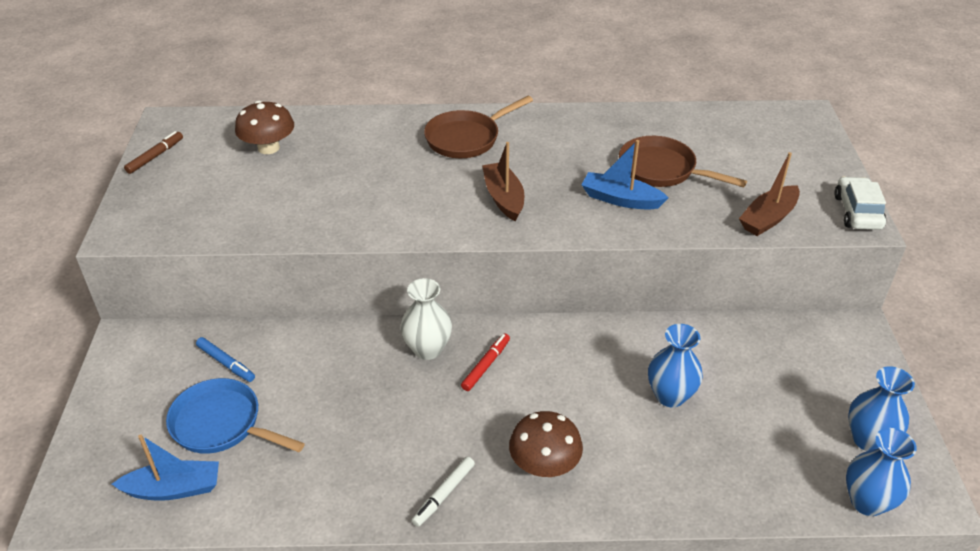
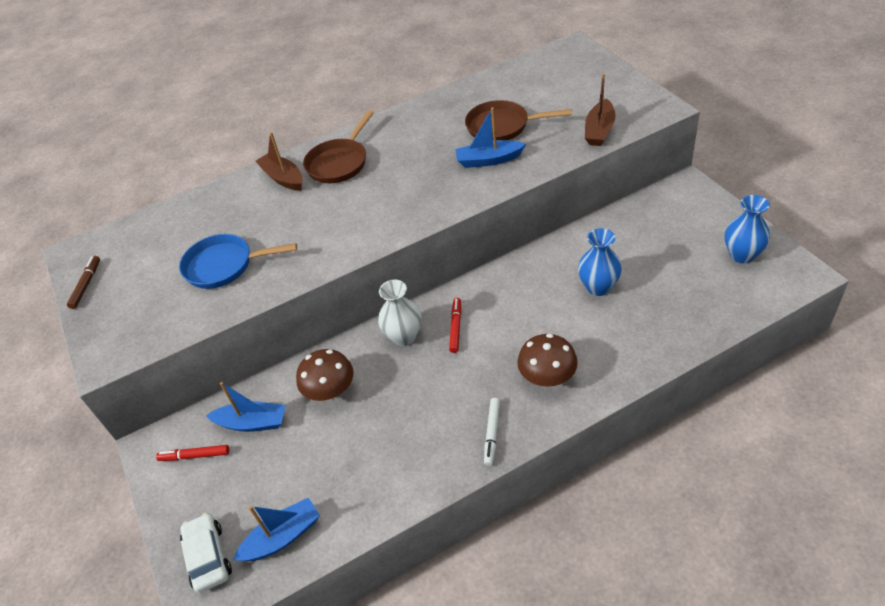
camera: 20 degrees left, 5 degrees up
blue pan [166,378,305,454] -> blue pan moved to [179,234,297,289]
blue marker [196,337,255,382] -> blue boat [206,382,286,432]
brown mushroom [235,101,294,154] -> brown mushroom moved to [296,349,354,401]
brown boat [482,142,524,221] -> brown boat moved to [255,132,303,191]
white car [834,177,886,230] -> white car moved to [180,513,232,593]
blue vase [846,428,917,516] -> none
none -> red marker [156,445,229,461]

